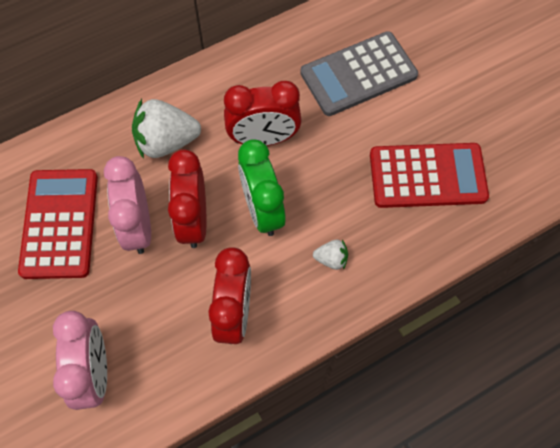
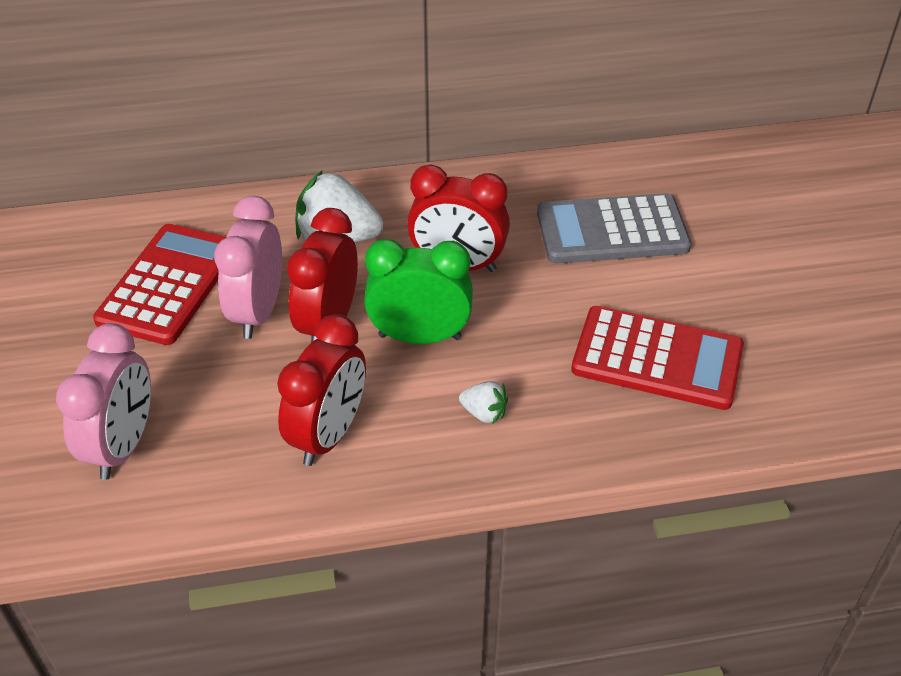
camera: 20 degrees right, 20 degrees down
green clock [238,139,286,236] -> green clock turned 90 degrees clockwise [364,239,473,344]

